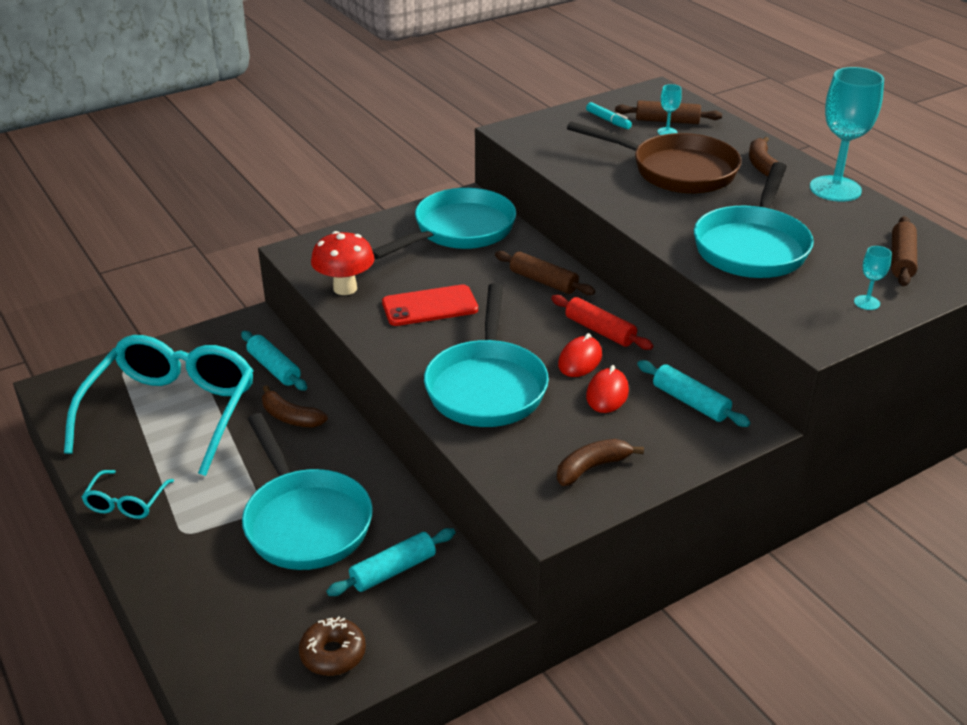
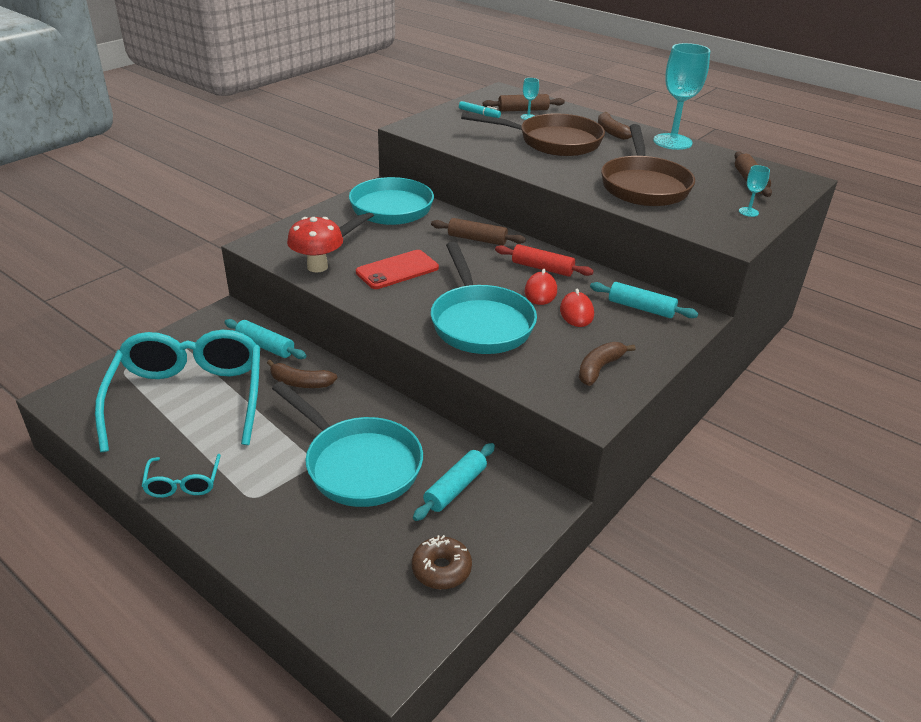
camera: 20 degrees left, 0 degrees up
turquoise pan [694,162,814,278] -> brown pan [601,124,695,206]

